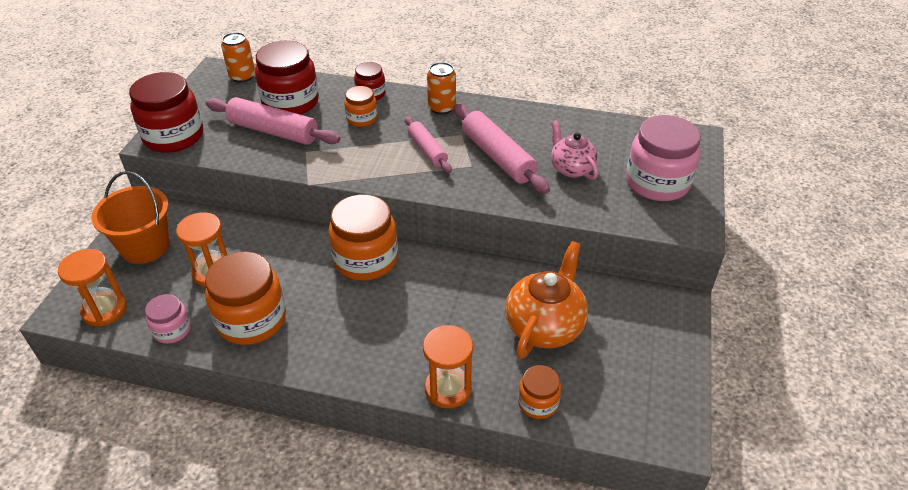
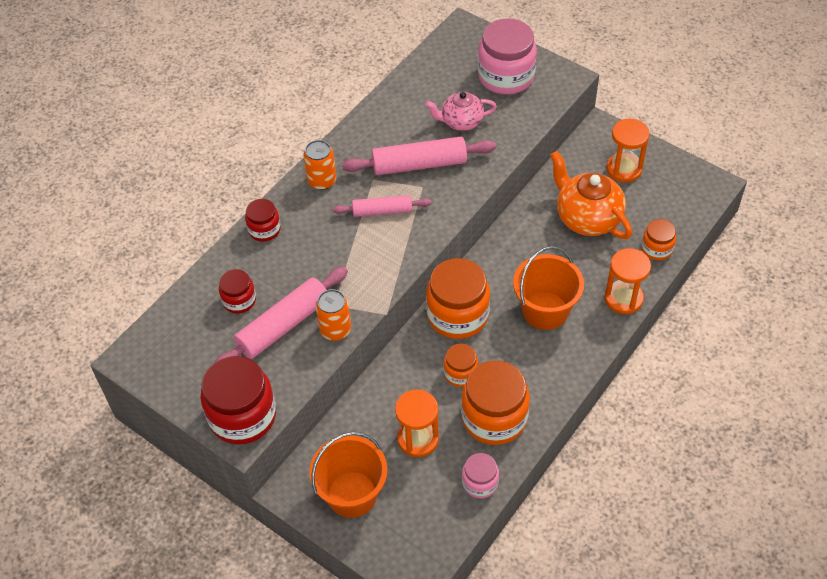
camera: 65 degrees left, 10 degrees up
orange hourglass [58,249,127,327] -> orange hourglass moved to [607,119,649,182]
orange can [221,32,255,83] -> orange can moved to [316,289,351,341]
red jar [255,41,319,115] -> red jar [219,269,256,314], size x0.53
orange jar [344,86,377,127] -> orange jar moved to [444,344,479,387]
none -> orange bucket [513,246,584,330]

